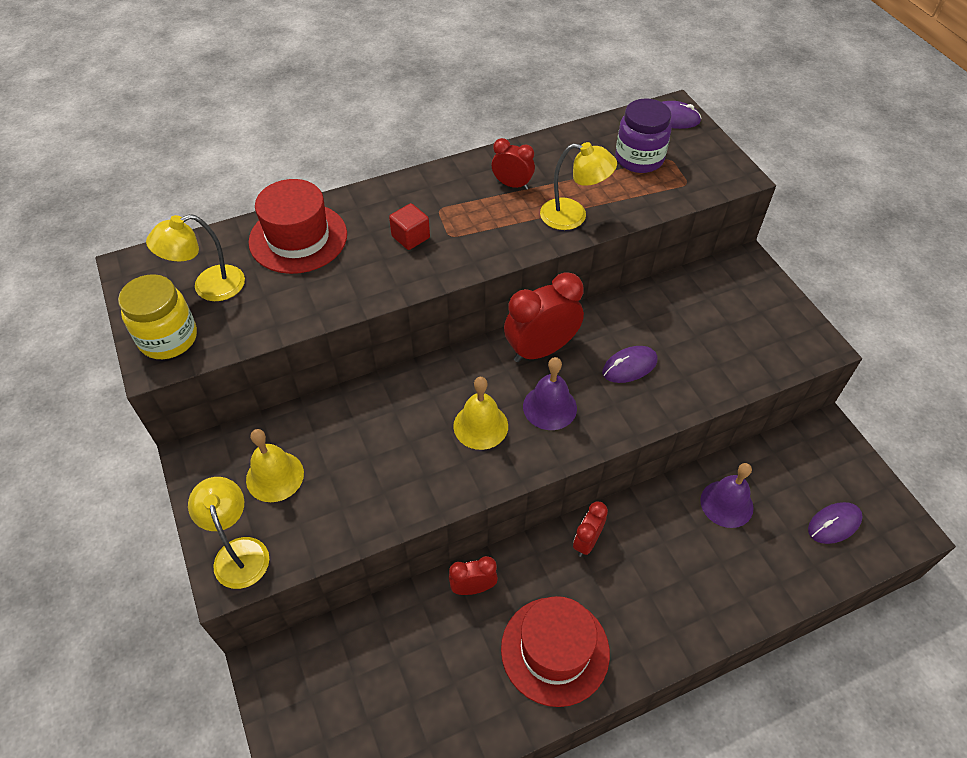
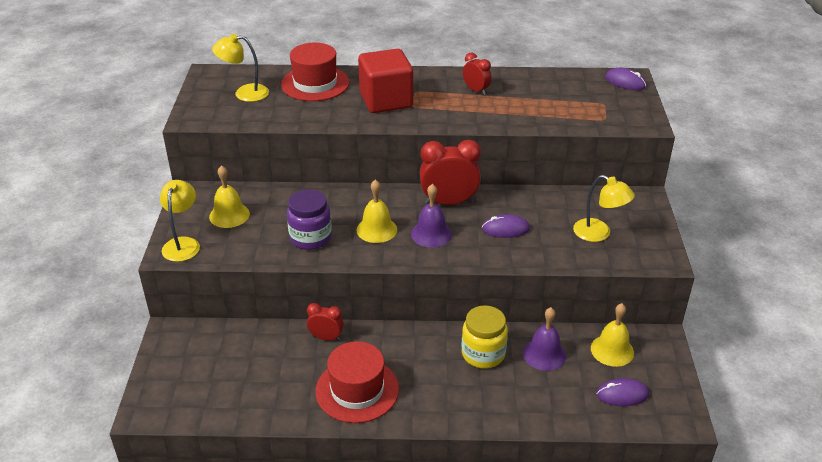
camera: 25 degrees right, 15 degrees down
yellow jar [118,274,197,359] -> yellow jar moved to [462,305,508,369]
red cube [389,203,430,250] -> red cube [358,49,413,113], size x2.16
yellow lamp [540,142,617,230] -> yellow lamp moved to [573,175,635,242]
red clock [573,501,608,557] -> none
purple jar [615,98,671,173] -> purple jar moved to [287,189,332,250]
none -> yellow bell [591,303,634,367]

